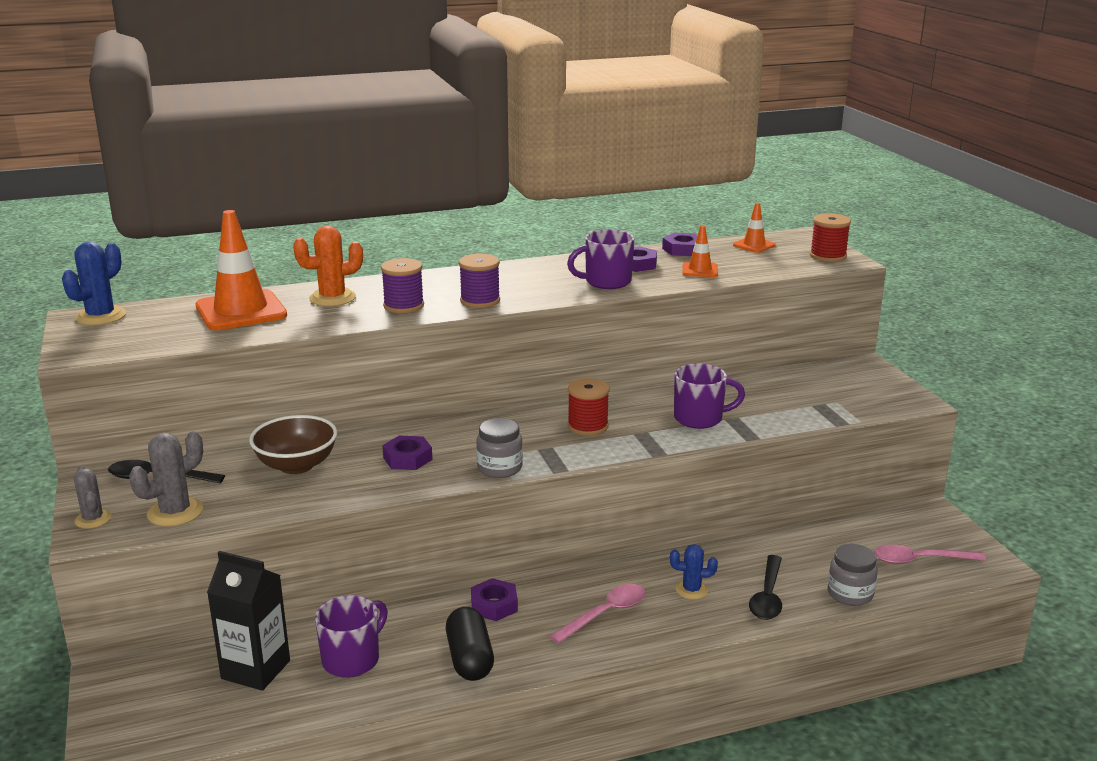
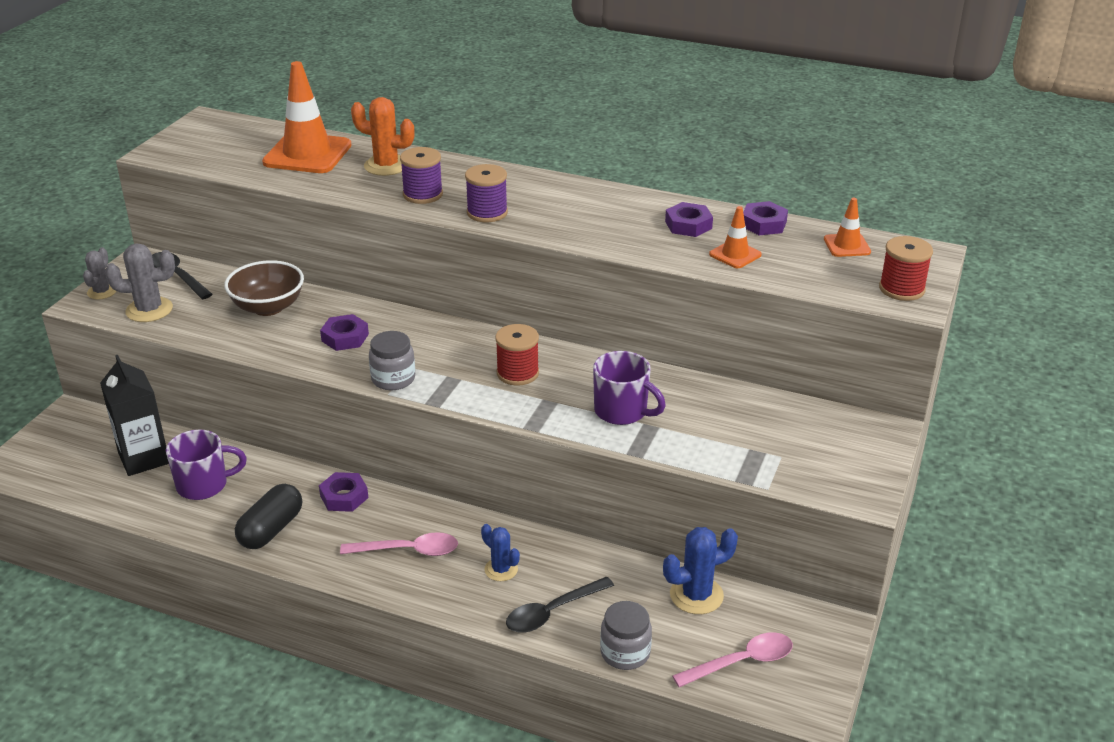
camera: 40 degrees right, 10 degrees up
blue cactus [62,242,126,325] -> blue cactus moved to [663,527,738,614]
purple mug [567,229,635,289] -> none
pink spoon [874,545,986,564] -> pink spoon turned 120 degrees clockwise [672,632,793,687]

